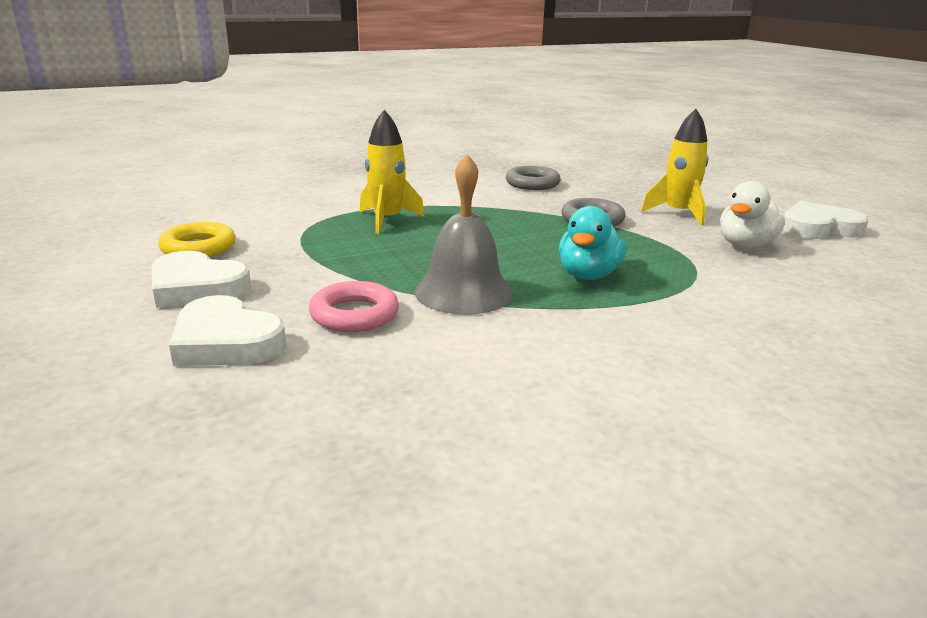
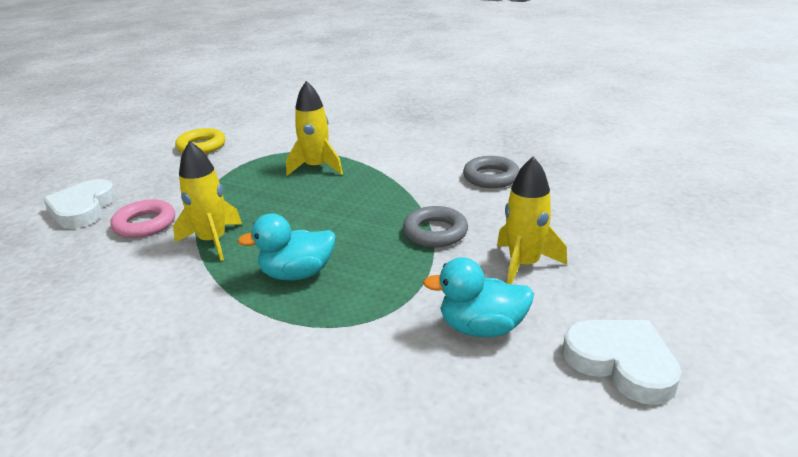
camera: 55 degrees right, 5 degrees up
white heart [151,251,251,308] -> none
grey bell [415,154,513,315] -> yellow rocket [173,141,242,261]
white duck [720,181,785,248] -> turquoise duck [423,257,534,337]

